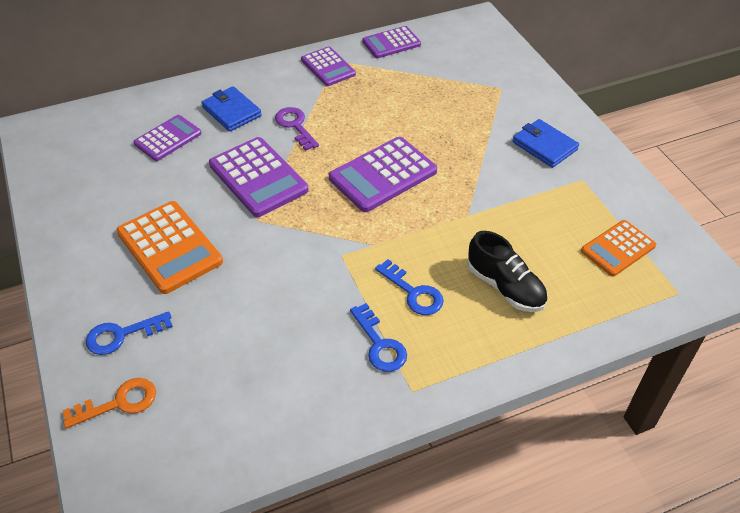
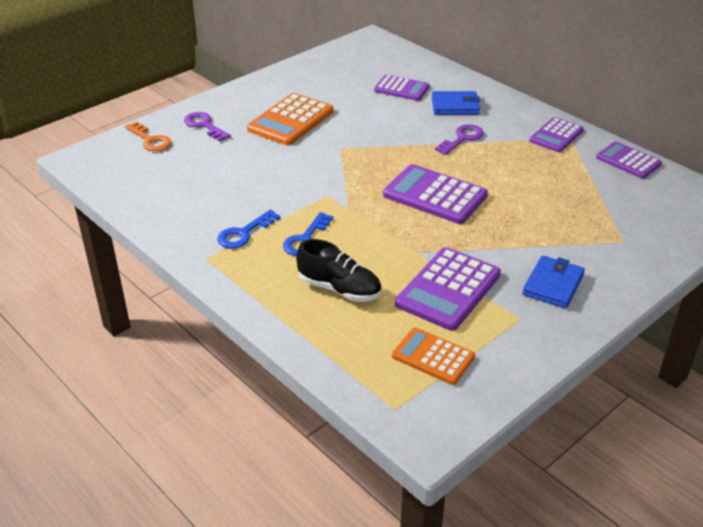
camera: 70 degrees right, 10 degrees down
blue key [86,311,173,355] -> purple key [184,112,231,141]
blue wallet [201,86,262,132] -> blue wallet turned 60 degrees clockwise [432,91,480,115]
purple calculator [209,137,309,217] -> purple calculator moved to [395,247,501,331]
black shoe [467,231,547,312] -> black shoe turned 90 degrees counterclockwise [296,239,382,302]

